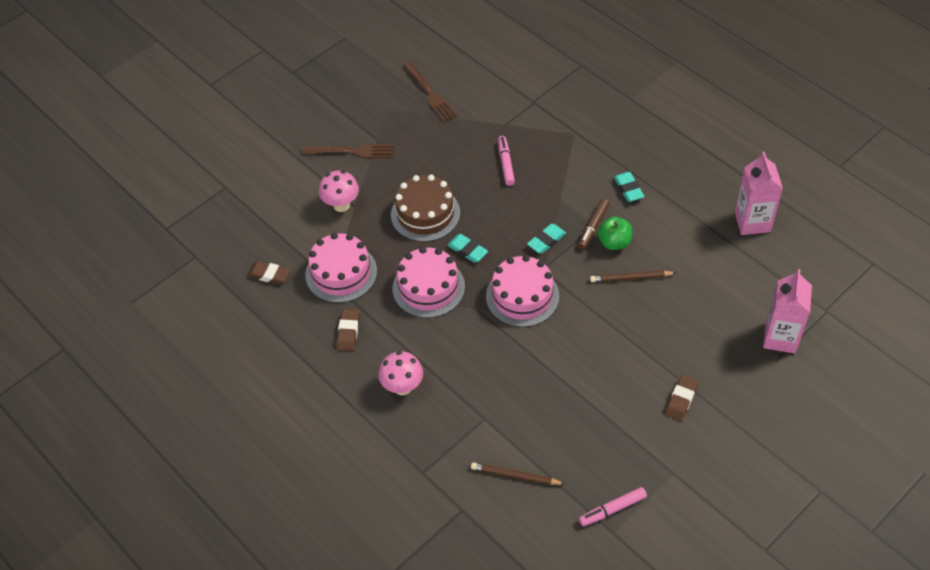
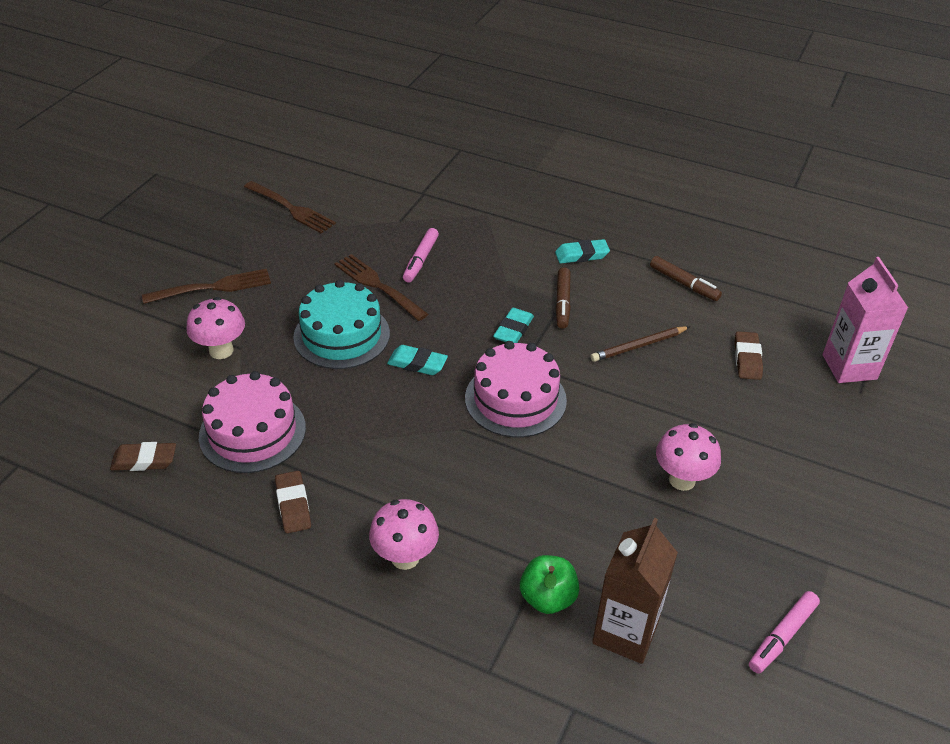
camera: 25 degrees left, 10 degrees down
brown cake [391,174,460,242] -> turquoise cake [293,280,390,369]
pink cake [393,247,465,318] -> none
brown pencil [471,462,564,485] -> brown carton [592,518,678,664]
pink marker [498,136,515,186] -> pink marker turned 135 degrees counterclockwise [403,228,439,283]
green apple [598,217,633,250] -> green apple moved to [520,555,579,614]
turquoise eraser [614,172,644,202] -> turquoise eraser turned 60 degrees counterclockwise [555,239,610,264]
brown eraser [665,375,698,421] -> brown eraser moved to [735,331,763,380]
pink carton [735,151,783,235] -> none
none -> brown fork [334,254,428,321]
none -> brown marker [650,256,722,301]
none -> pink mushroom [656,423,721,491]

